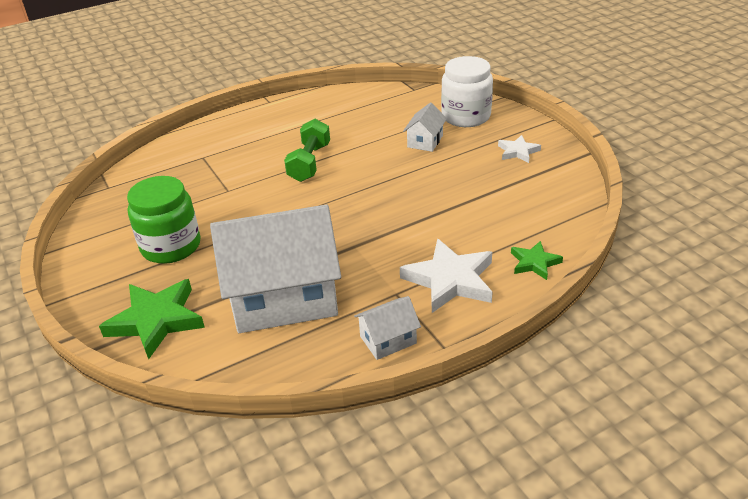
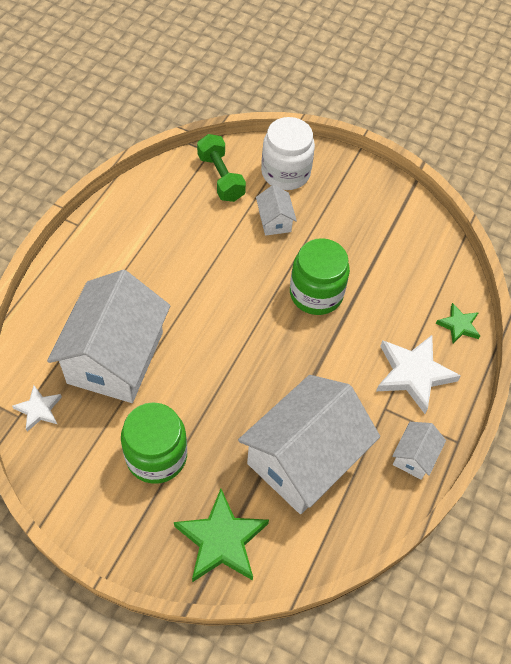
camera: 40 degrees left, 20 degrees up
green dumbbell [284,119,330,182] -> green dumbbell moved to [197,134,246,202]
white star [498,135,541,163] -> white star moved to [12,385,62,432]
none -> white house [47,270,170,403]
none -> green jar [290,238,350,315]

